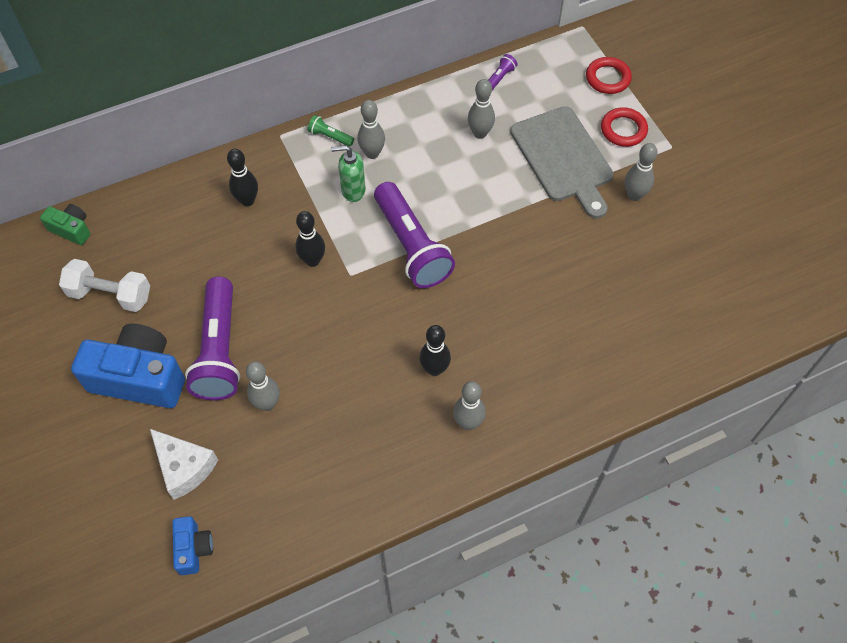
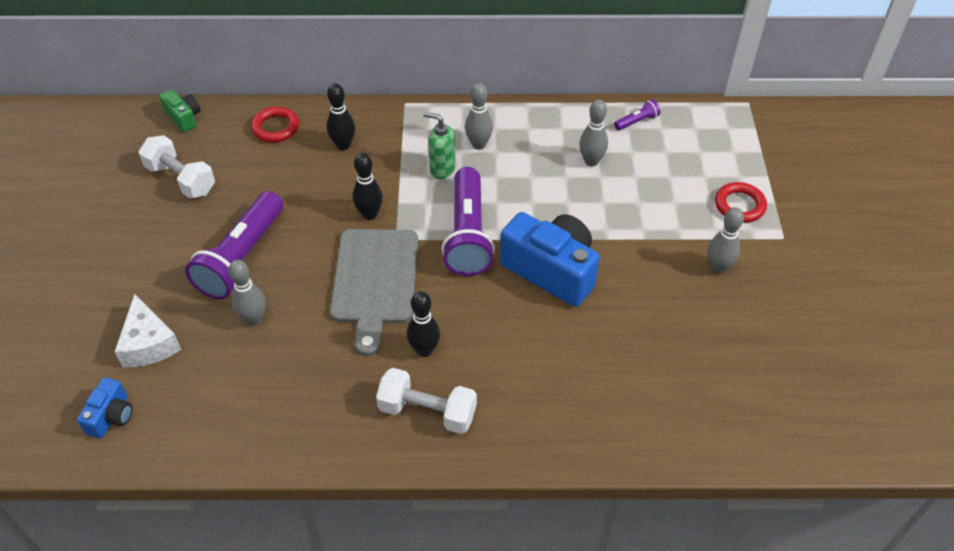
camera: 25 degrees right, 10 degrees down
blue camera [71,324,185,408] -> blue camera moved to [500,212,600,307]
green flashlight [308,115,354,147] -> none
grey bowling pin [453,381,486,430] -> white dumbbell [376,368,477,434]
grey cutting board [510,106,613,219] -> grey cutting board moved to [330,229,418,356]
red ring [586,57,632,94] -> red ring moved to [251,106,299,142]

